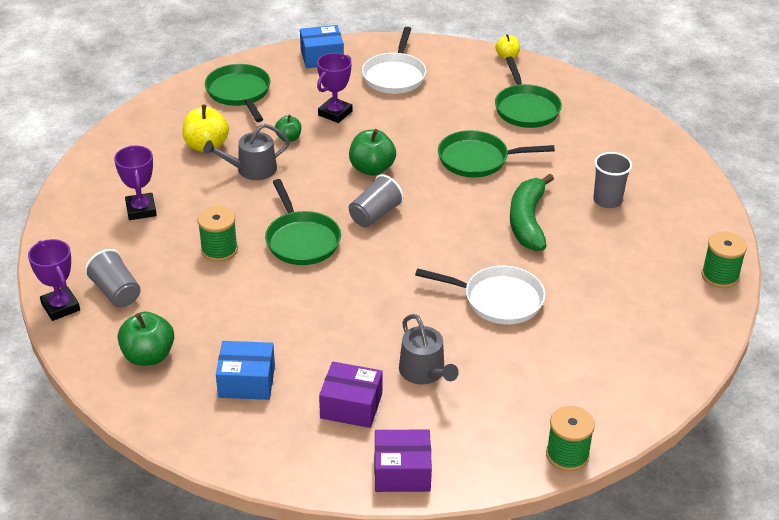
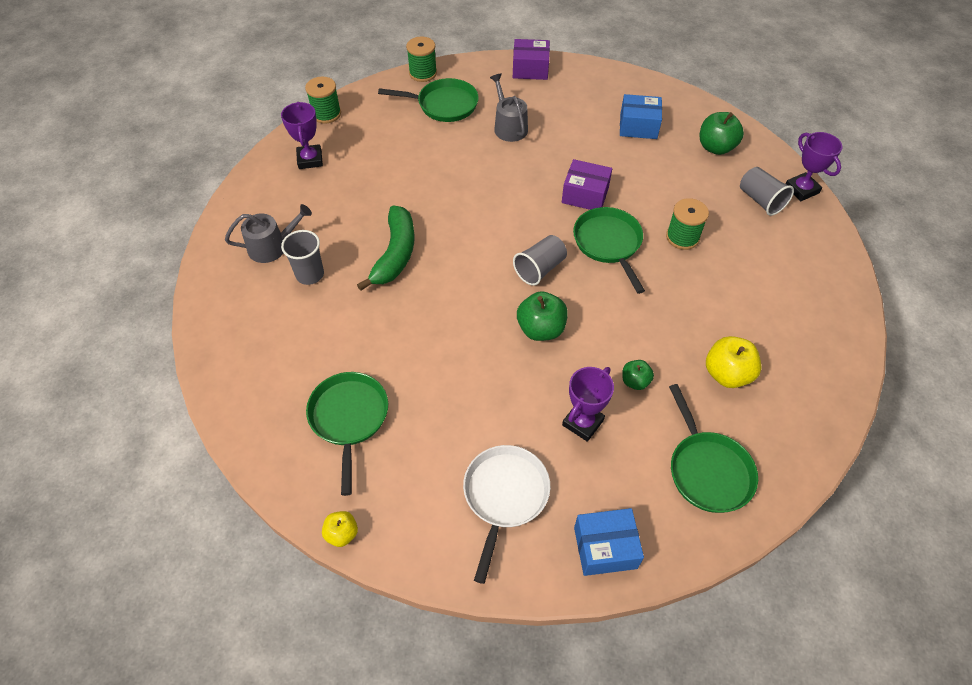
camera: 175 degrees left, 15 degrees up
purple trophy [114,145,157,220] -> purple trophy moved to [281,102,323,169]
grey watering can [203,123,290,180] -> grey watering can moved to [225,204,312,263]
purple box [319,361,383,428] -> purple box moved to [562,159,612,210]
white pan [415,266,545,324] -> none
green pan [438,130,555,177] -> green pan moved to [378,78,479,122]
green spool [701,231,747,288] -> green spool moved to [305,77,341,124]

